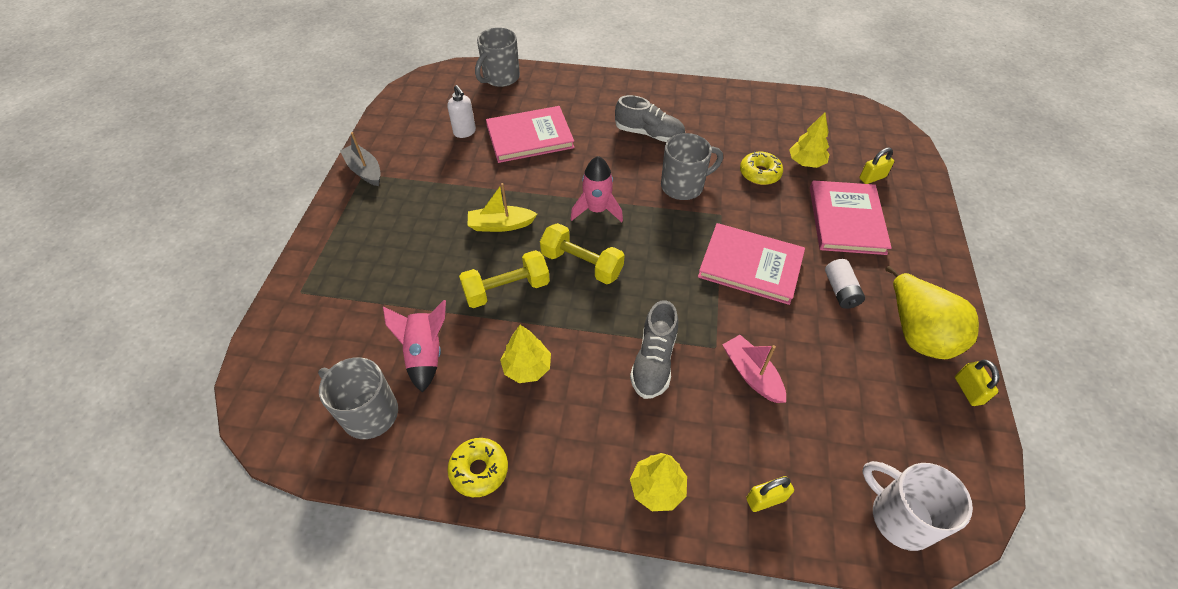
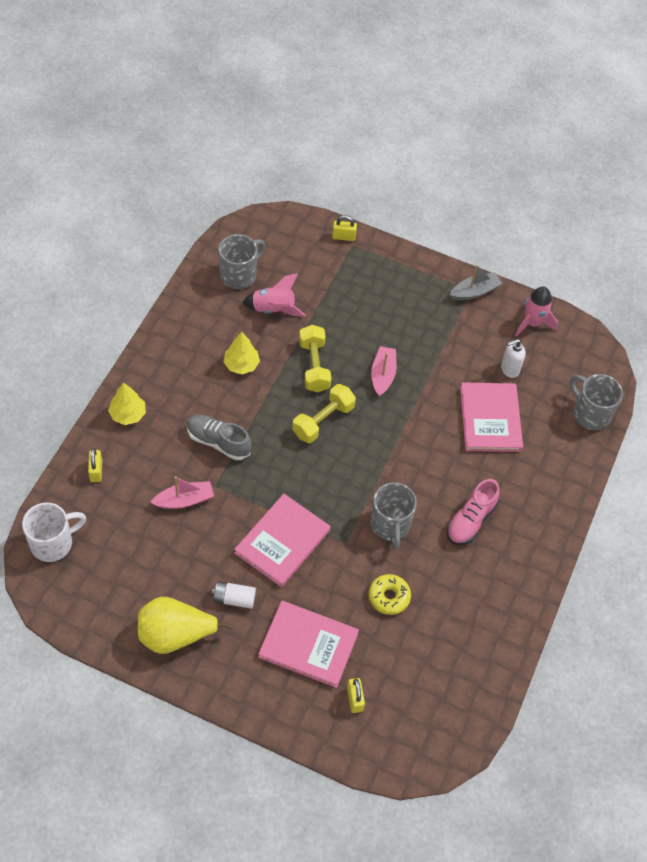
camera: 100 degrees right, 5 degrees up
yellow donut [447,438,508,497] -> none
yellow boat [467,183,537,232] -> pink boat [371,346,396,396]
pink rocket [570,156,623,222] -> pink rocket moved to [515,286,558,337]
grey shoe [615,95,685,142] -> pink shoe [447,479,500,545]
yellow tree [789,113,830,168] -> none
yellow padlock [955,360,999,406] -> yellow padlock moved to [332,215,357,241]

